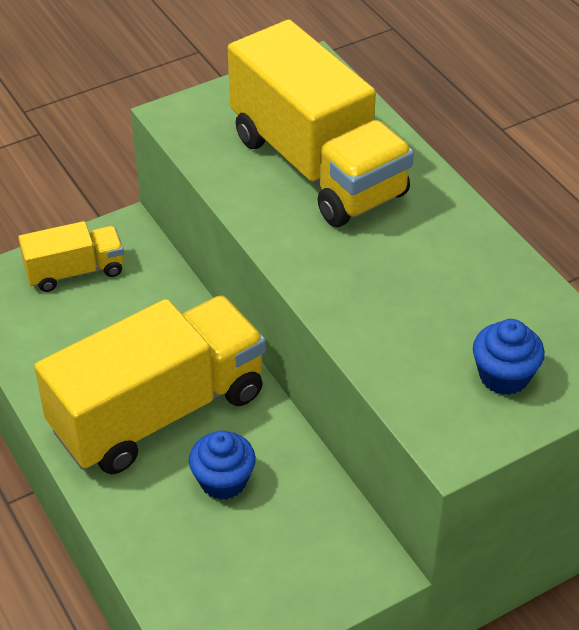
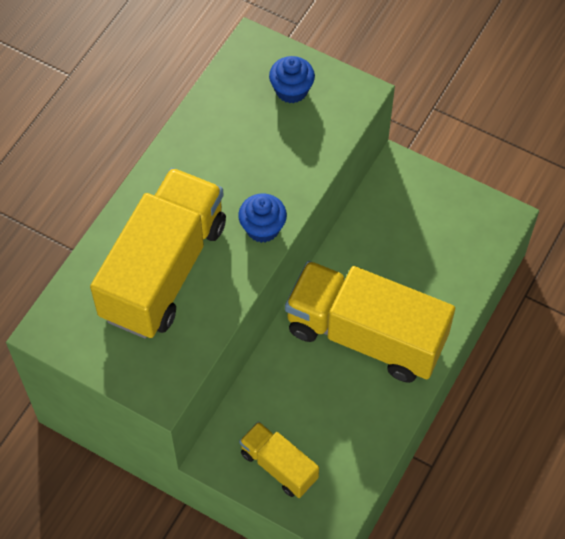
camera: 120 degrees left, 15 degrees up
blue cupcake [189,431,256,500] -> blue cupcake moved to [238,193,287,243]

